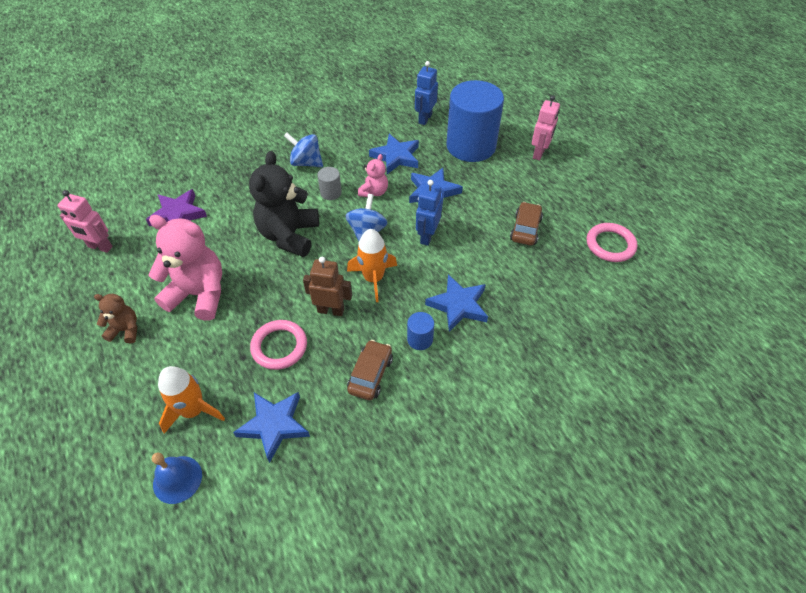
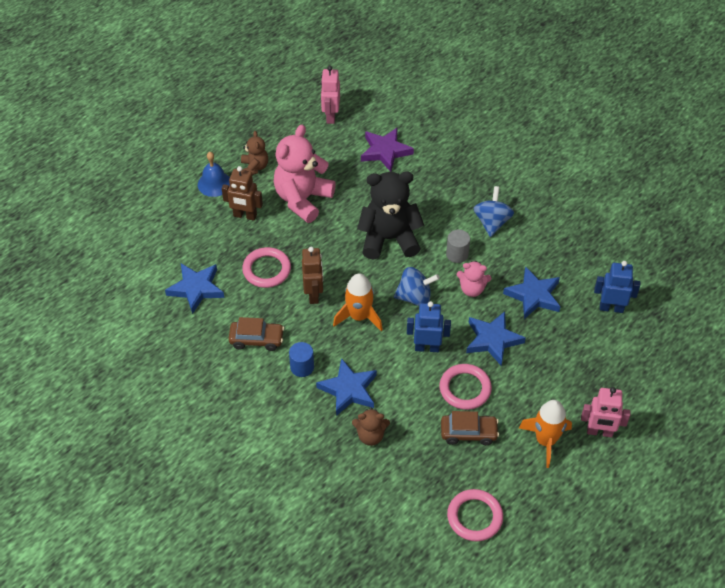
camera: 75 degrees right, 0 degrees up
pink teddy bear [149,215,222,321] -> pink teddy bear turned 150 degrees counterclockwise [274,125,336,223]
blue bell [152,452,202,504] -> blue bell moved to [198,152,230,197]
orange rocket [158,366,225,434] -> orange rocket moved to [519,400,572,468]
blue cylinder [446,80,504,162] -> none
none -> brown robot [222,166,263,221]
none -> brown teddy bear [352,407,390,446]
none -> pink ring [439,364,492,410]

